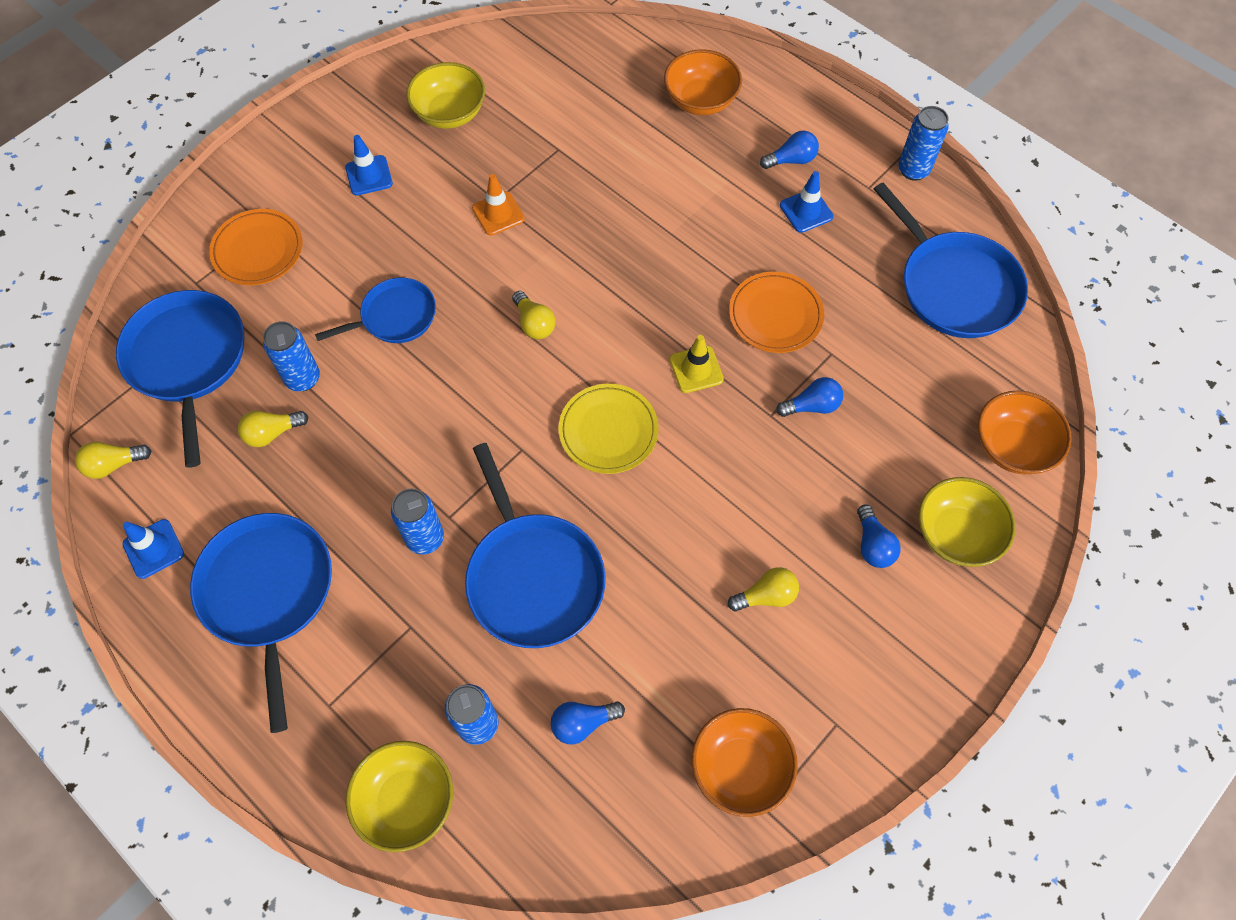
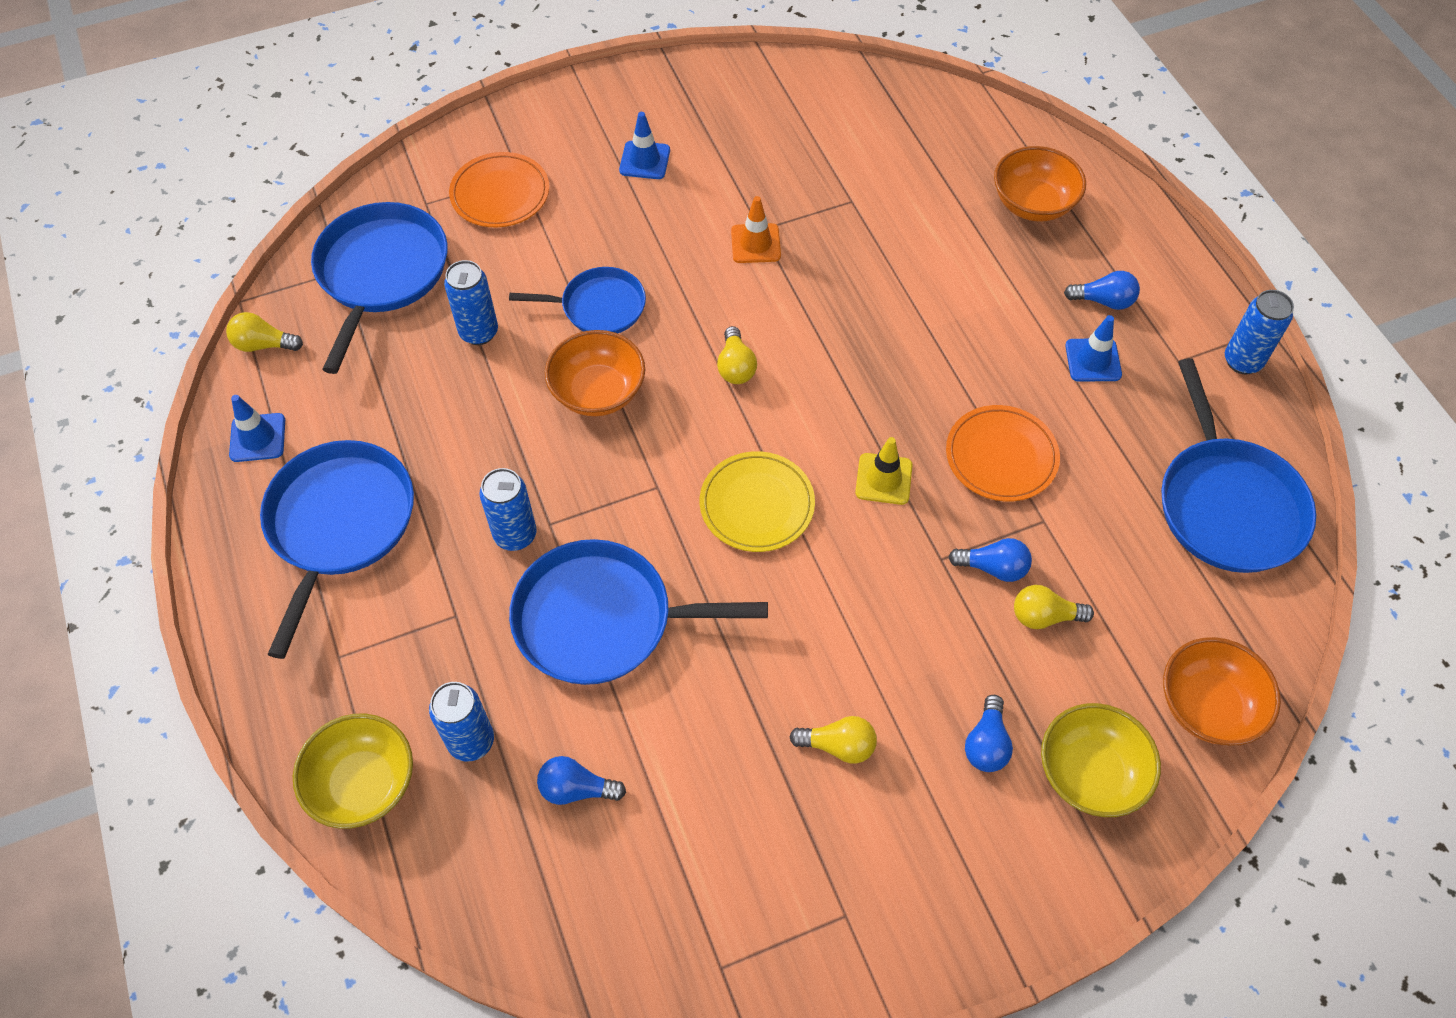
camera: 25 degrees right, 5 degrees down
yellow light bulb [238,411,309,447] -> yellow light bulb moved to [1014,585,1094,629]
yellow bowl [406,62,485,129] -> none
blue pan [465,443,606,648] -> blue pan turned 90 degrees clockwise [509,539,768,685]
orange bowl [692,708,798,817] -> orange bowl moved to [545,330,645,416]

